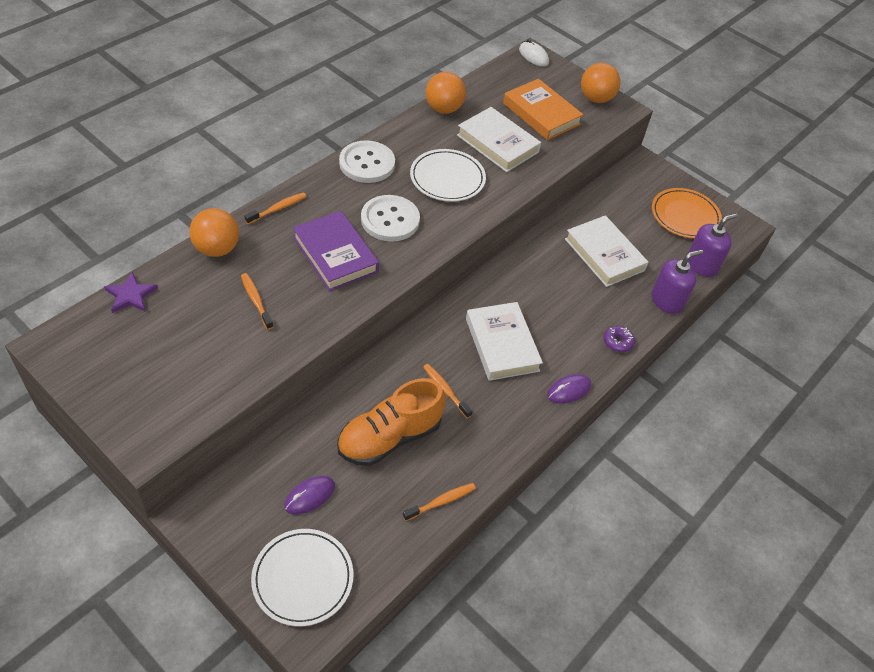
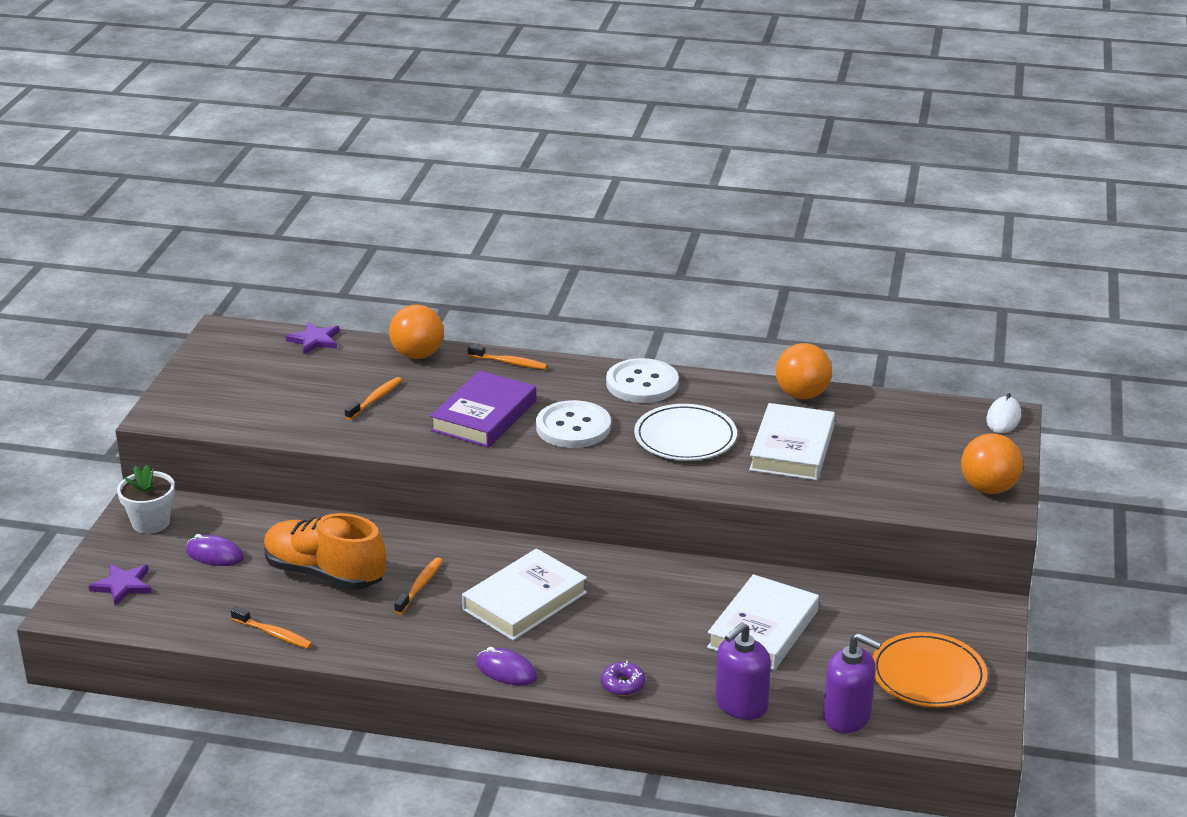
camera: 65 degrees right, 20 degrees down
white plate [251,529,353,626] -> purple star [89,564,152,606]
orange book [503,79,583,140] -> none
purple soap dispenser [651,249,703,314] -> purple soap dispenser turned 105 degrees clockwise [715,622,771,720]
none -> white flower pot [117,465,175,534]

